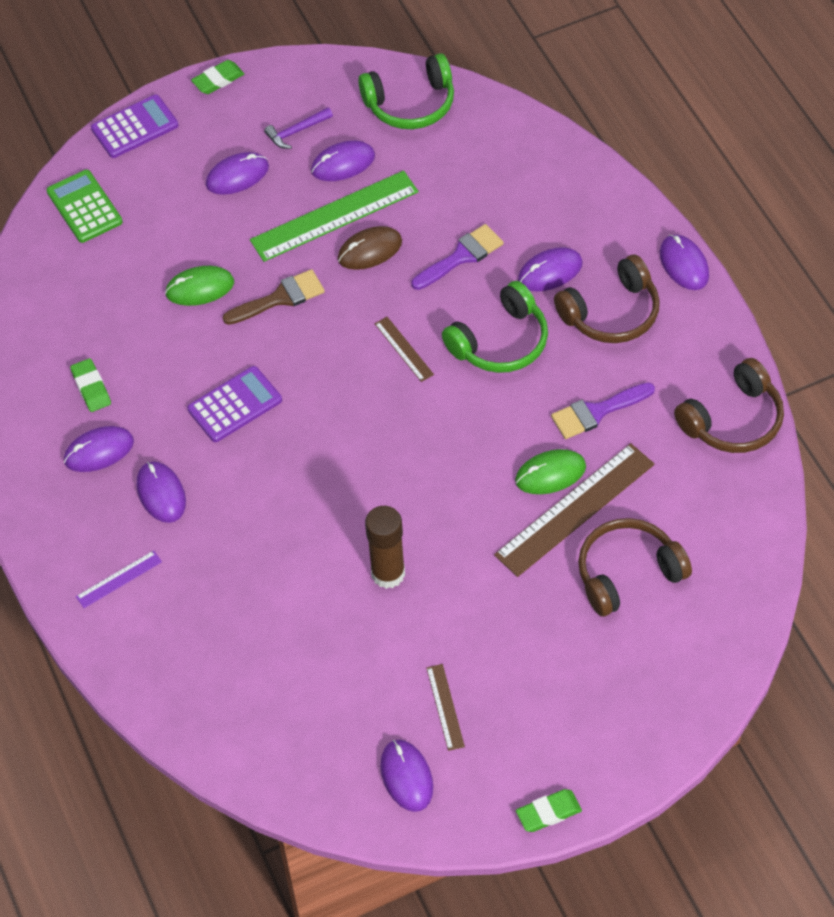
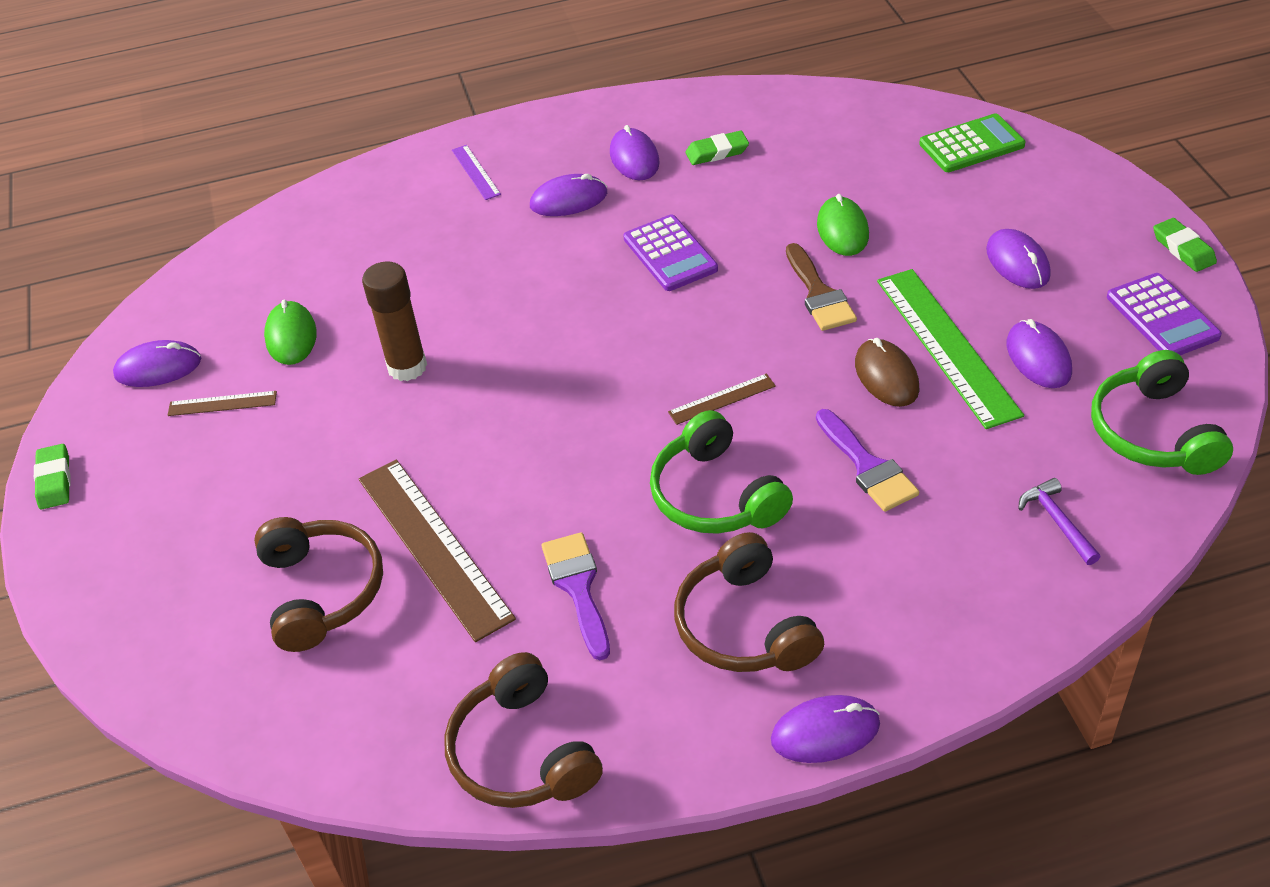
camera: 100 degrees right, 10 degrees down
purple calculator [91,94,178,158] -> purple calculator moved to [1107,273,1222,355]
purple hammer [264,107,333,149] -> purple hammer moved to [1018,478,1101,565]
green mouse [515,449,586,494] -> green mouse moved to [264,300,317,365]
purple mouse [518,247,583,291] -> none

